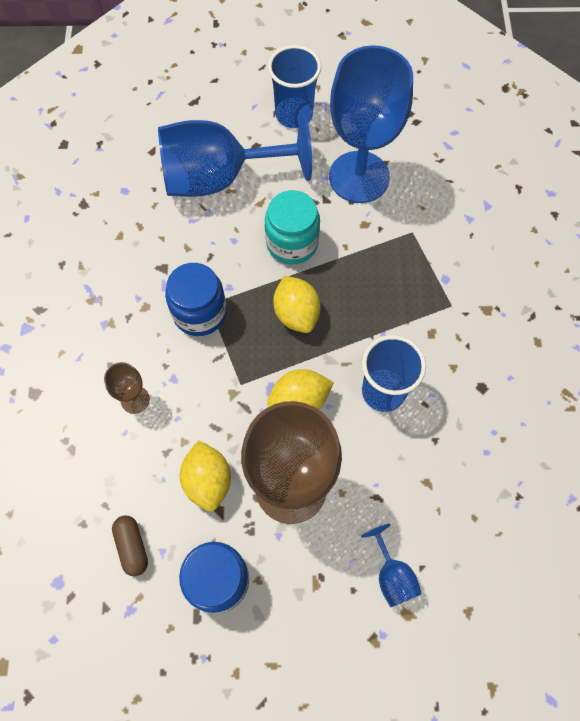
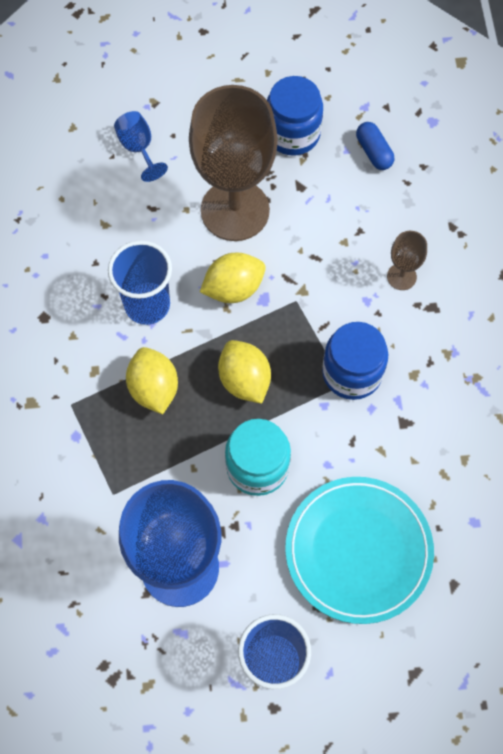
camera: 175 degrees right, 0 degrees up
brown capsule [112,515,148,576] -> blue capsule [356,122,394,170]
blue goblet [158,115,312,197] -> turquoise plate [285,477,434,624]
yellow lemon [180,440,231,511] -> yellow lemon moved to [126,347,178,414]

